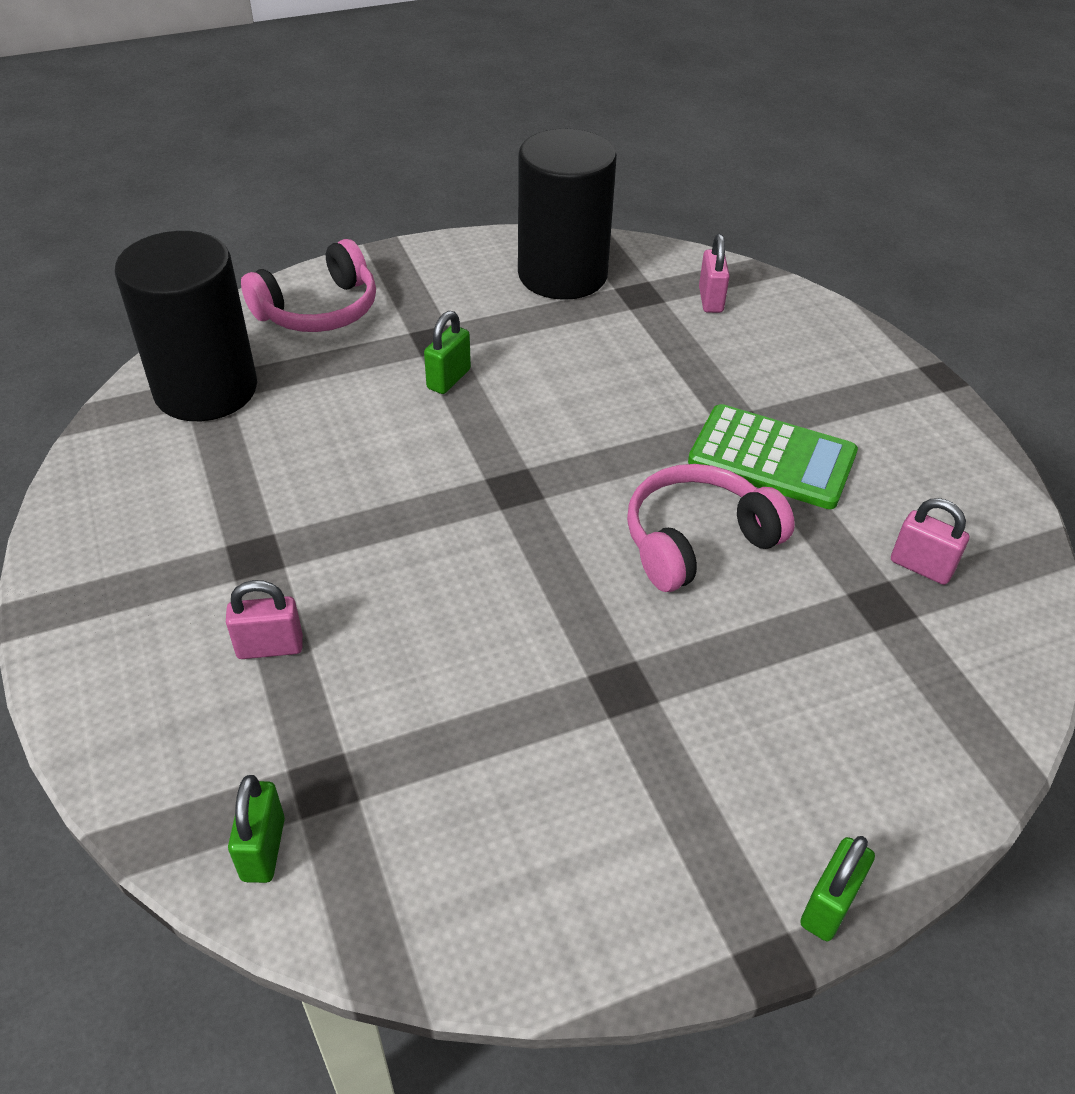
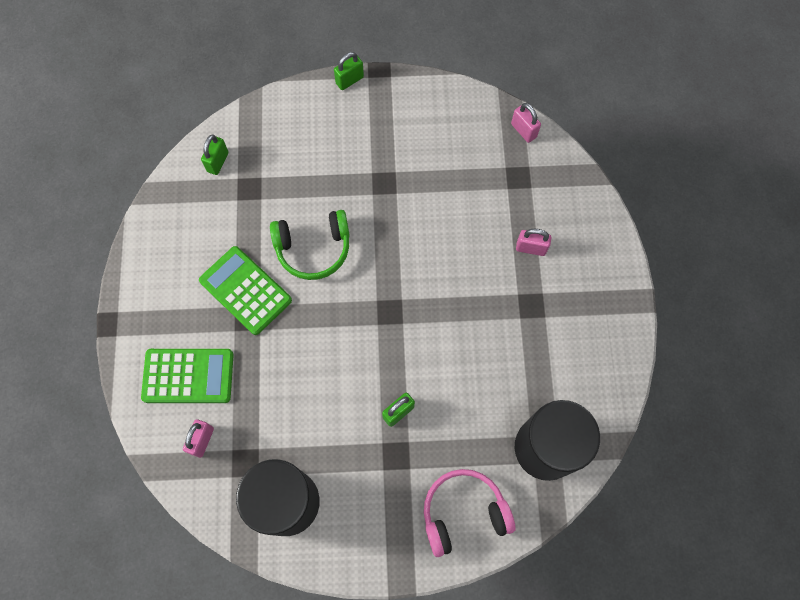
camera: 160 degrees left, 25 degrees up
green padlock [228,775,285,883] -> green padlock moved to [201,135,229,175]
pink headphones [627,464,795,592] -> green headphones [270,210,350,280]
pink padlock [891,498,970,585] -> pink padlock moved to [511,103,541,143]
none -> green calculator [141,349,234,403]

